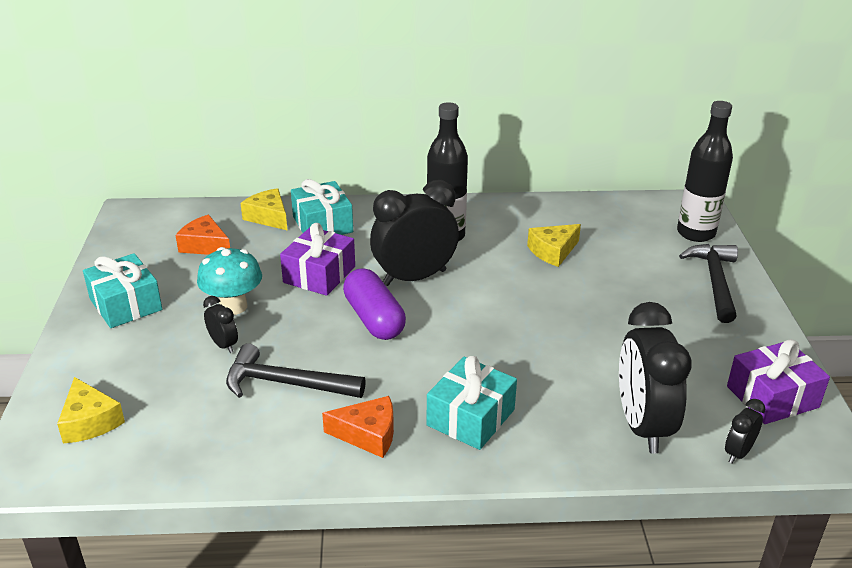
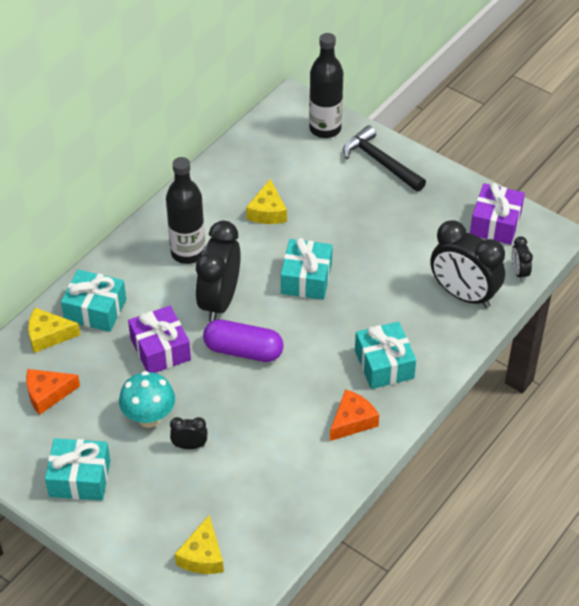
camera: 50 degrees left, 15 degrees up
yellow cheese [57,377,125,443] -> yellow cheese turned 90 degrees clockwise [175,515,224,574]
black hammer [226,343,366,398] -> none
none -> turquoise gift [281,238,333,300]

